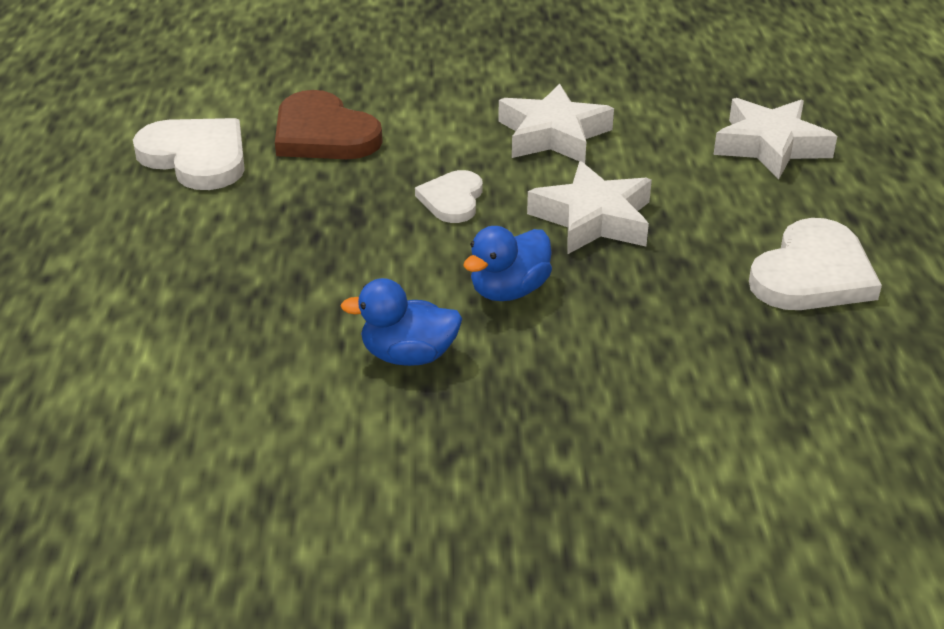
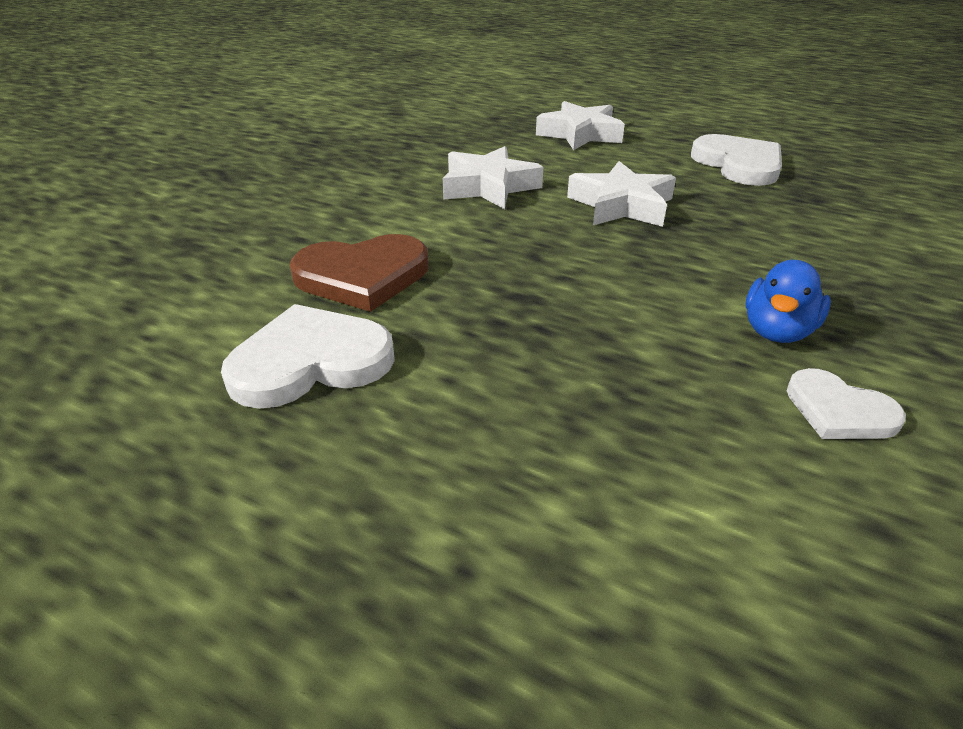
camera: 60 degrees left, 0 degrees up
white heart [415,170,483,223] -> white heart moved to [787,368,906,439]
blue duck [463,226,552,301] -> none

